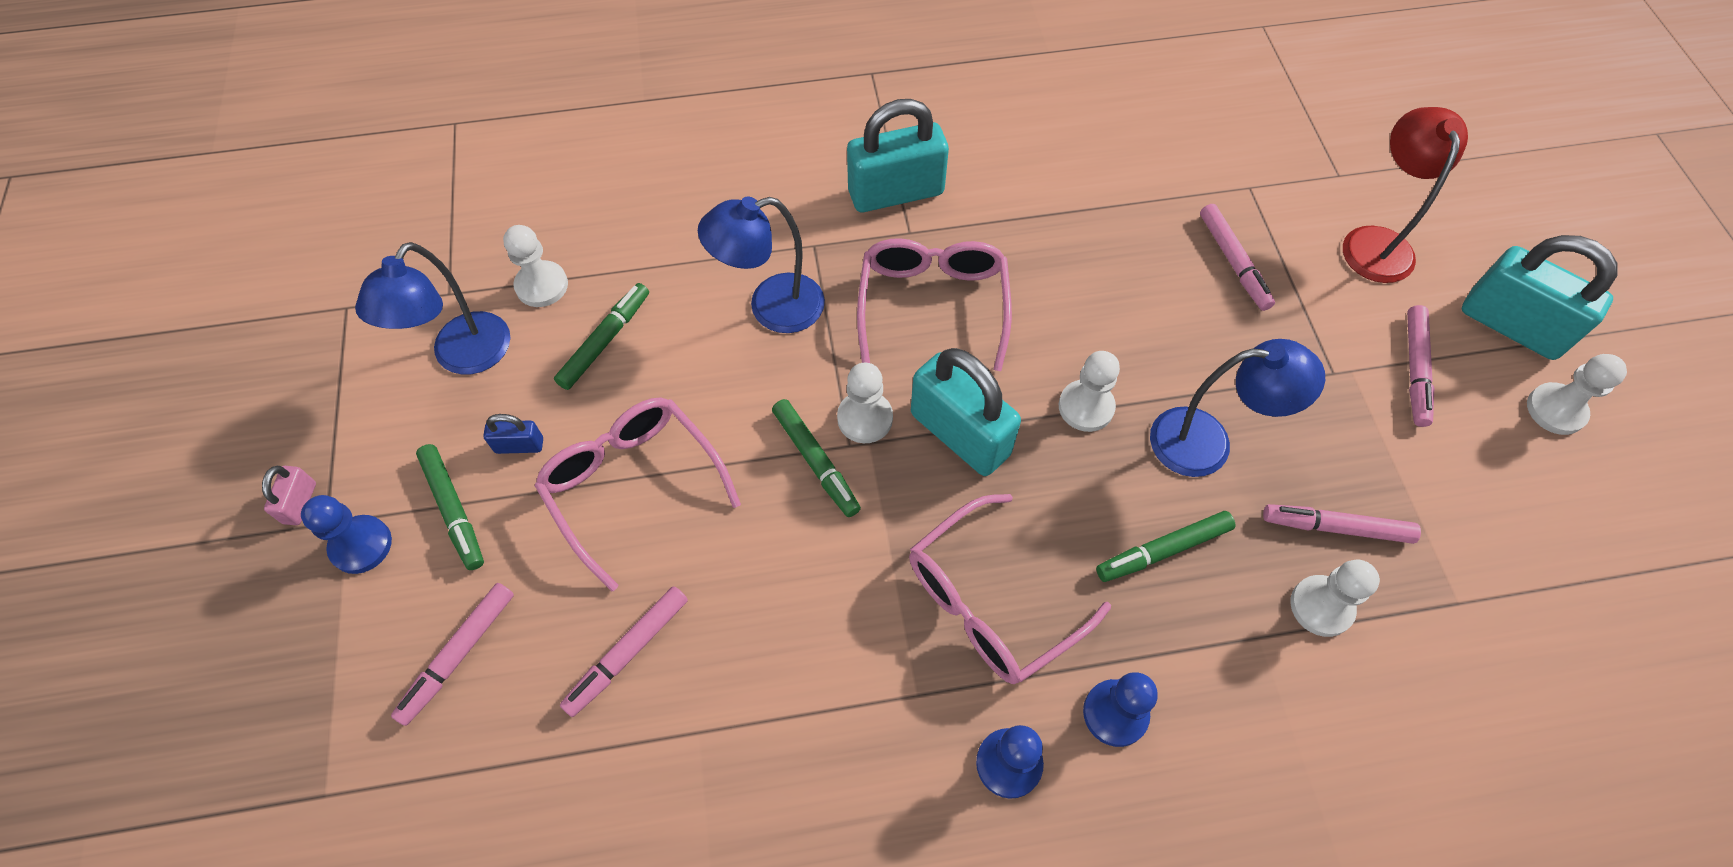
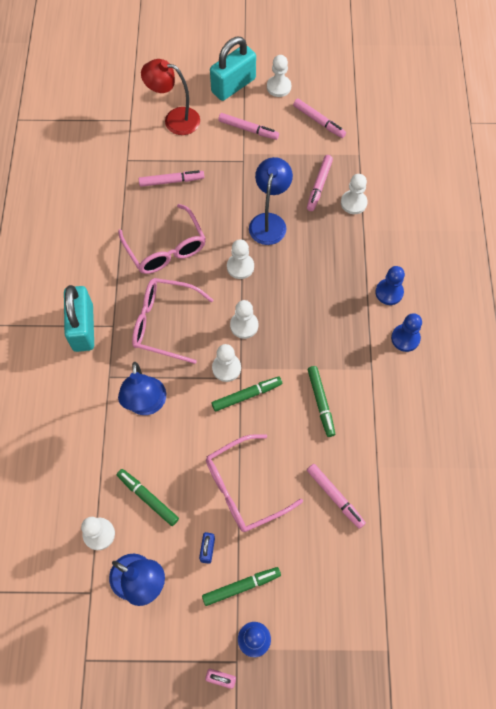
camera: 80 degrees left, 5 degrees up
pink marker [391,583,514,726] -> pink marker moved to [293,99,346,138]
pink glasses [909,494,1111,684] -> pink glasses moved to [118,204,206,274]
turquoise padlock [911,348,1021,476] -> white pawn [230,300,258,339]
green marker [1096,511,1235,582] -> green marker moved to [308,366,335,437]

